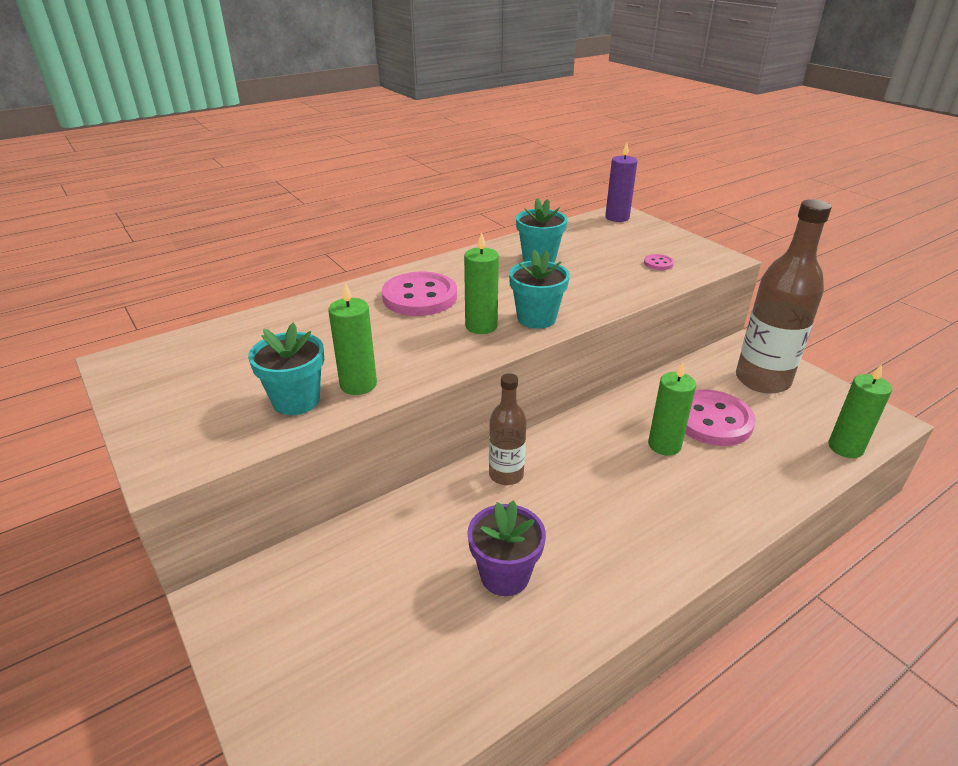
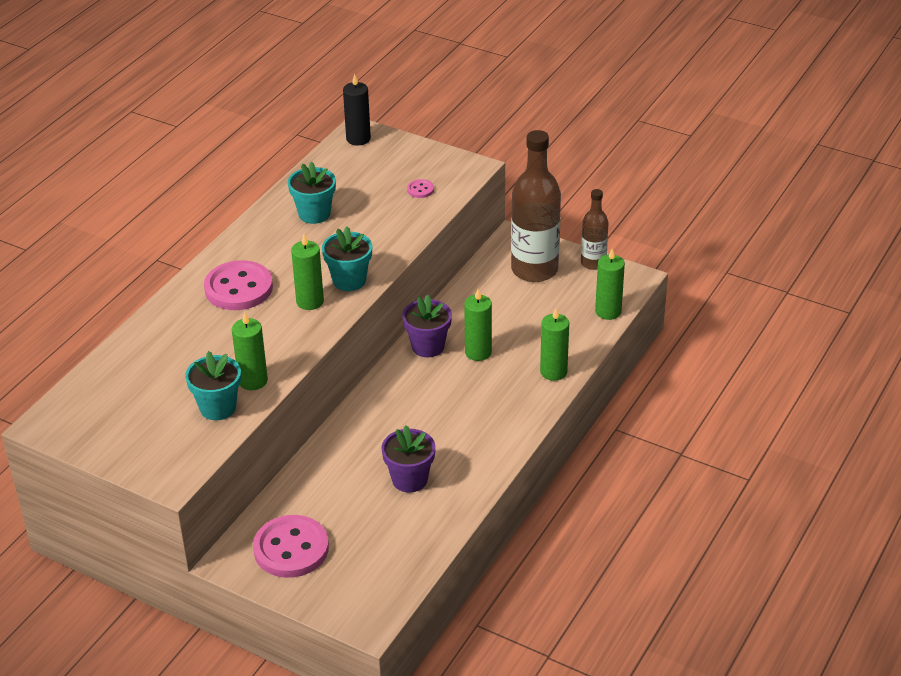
camera: 25 degrees left, 5 degrees up
brown bottle [489,373,527,485] -> brown bottle moved to [581,189,609,270]
purple candle [605,143,638,222] -> black candle [343,74,371,145]
pink button [685,389,756,446] -> pink button moved to [253,515,329,578]
none -> purple flower pot [402,295,452,357]
none -> green candle [540,308,569,381]

